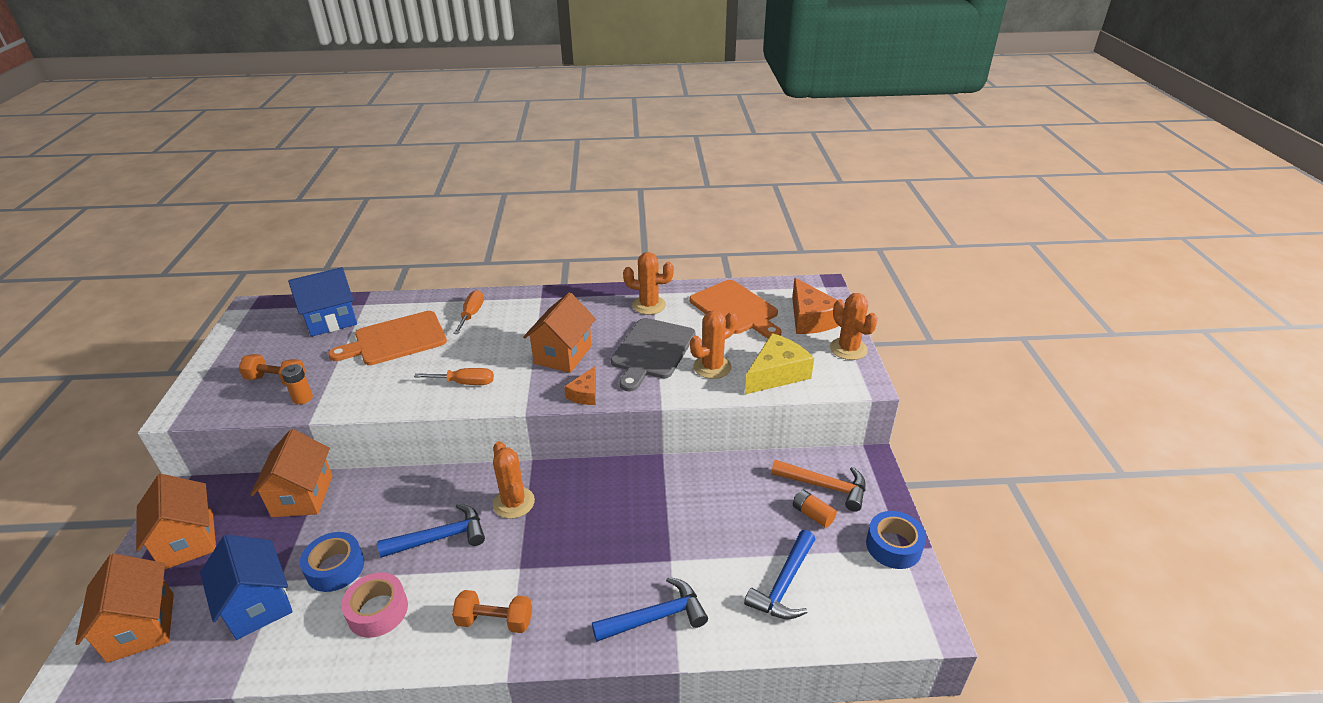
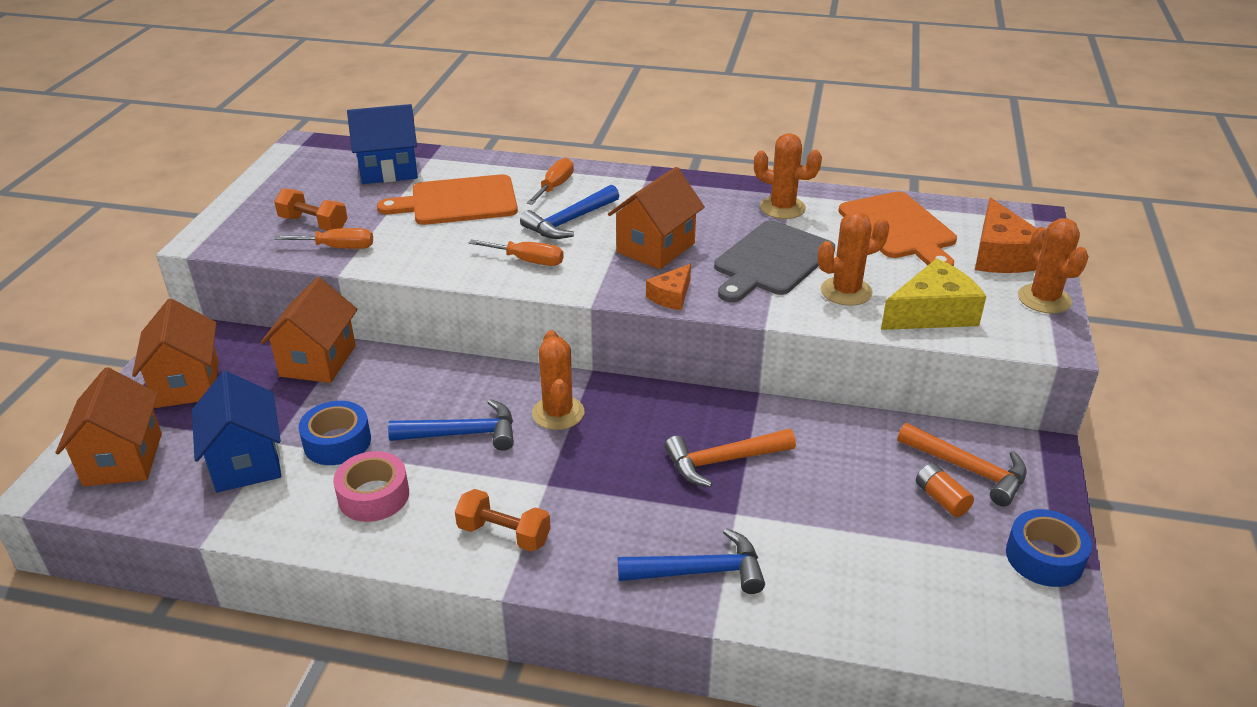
camera: 15 degrees right, 0 degrees up
orange battery [281,364,313,405] -> orange screwdriver [274,228,373,249]
blue hammer [744,530,815,619] -> blue hammer moved to [520,185,619,239]
none -> orange hammer [665,429,796,488]

